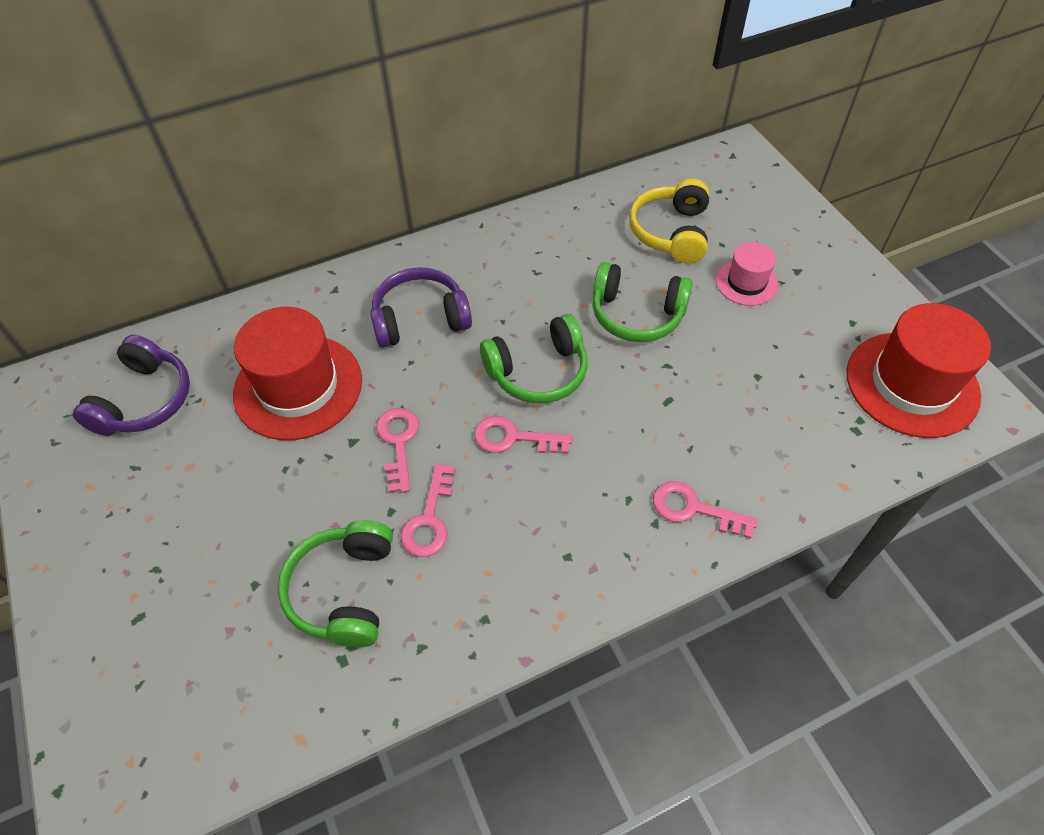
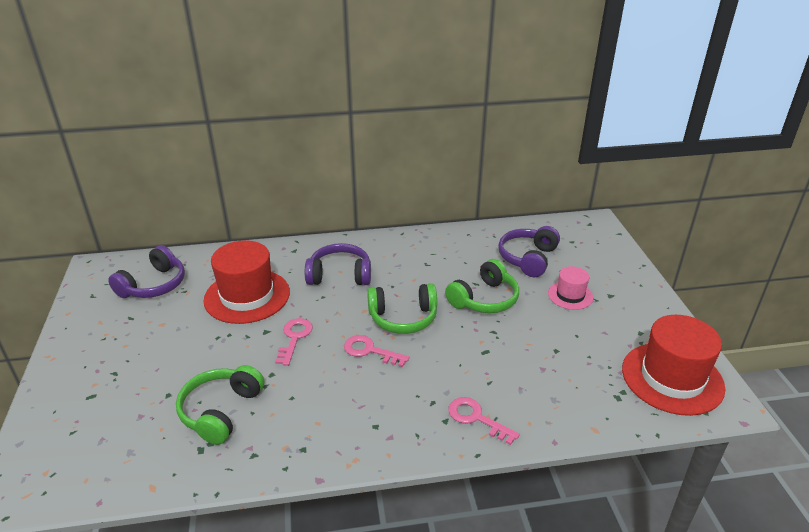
camera: 15 degrees right, 20 degrees down
pink key [401,464,456,557] -> none
green headphones [593,262,693,342] -> green headphones turned 75 degrees counterclockwise [445,259,519,313]
yellow headphones [629,179,710,263] -> purple headphones [498,226,560,277]

